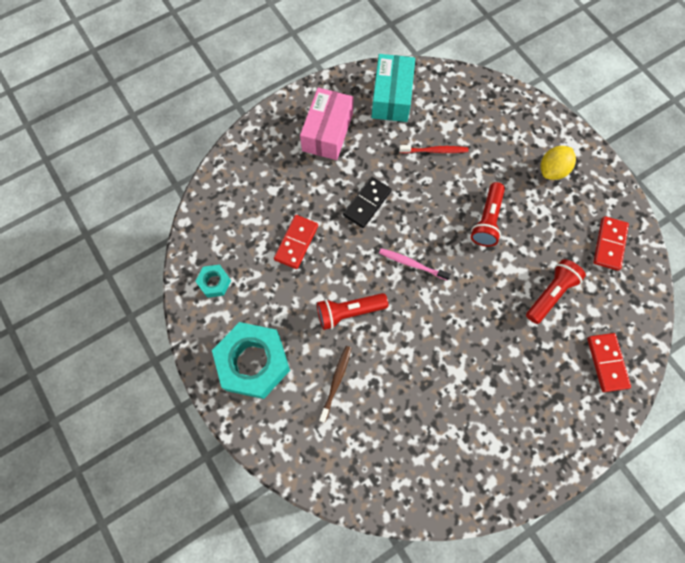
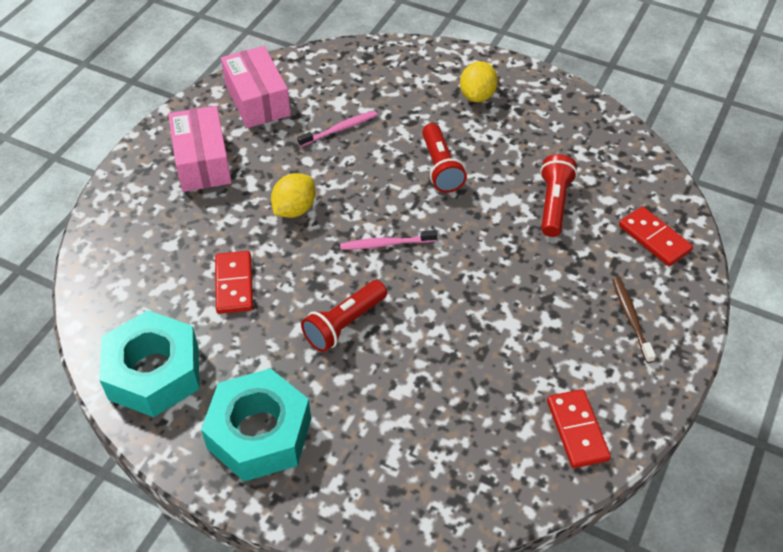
camera: 30 degrees left, 20 degrees down
turquoise nut [195,265,231,298] -> turquoise nut [99,310,199,417], size x2.16
brown toothbrush [319,346,351,423] -> brown toothbrush moved to [613,278,656,363]
black domino [343,177,392,228] -> yellow lemon [271,173,316,218]
turquoise box [371,54,415,122] -> pink box [221,46,291,128]
red toothbrush [399,145,469,153] -> pink toothbrush [297,111,377,147]
red domino [593,216,629,271] -> red domino moved to [547,389,611,468]

